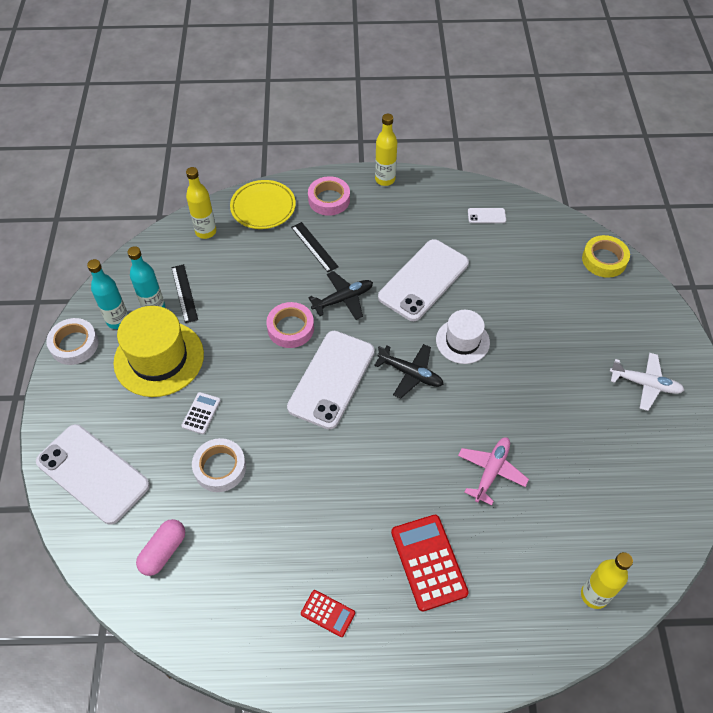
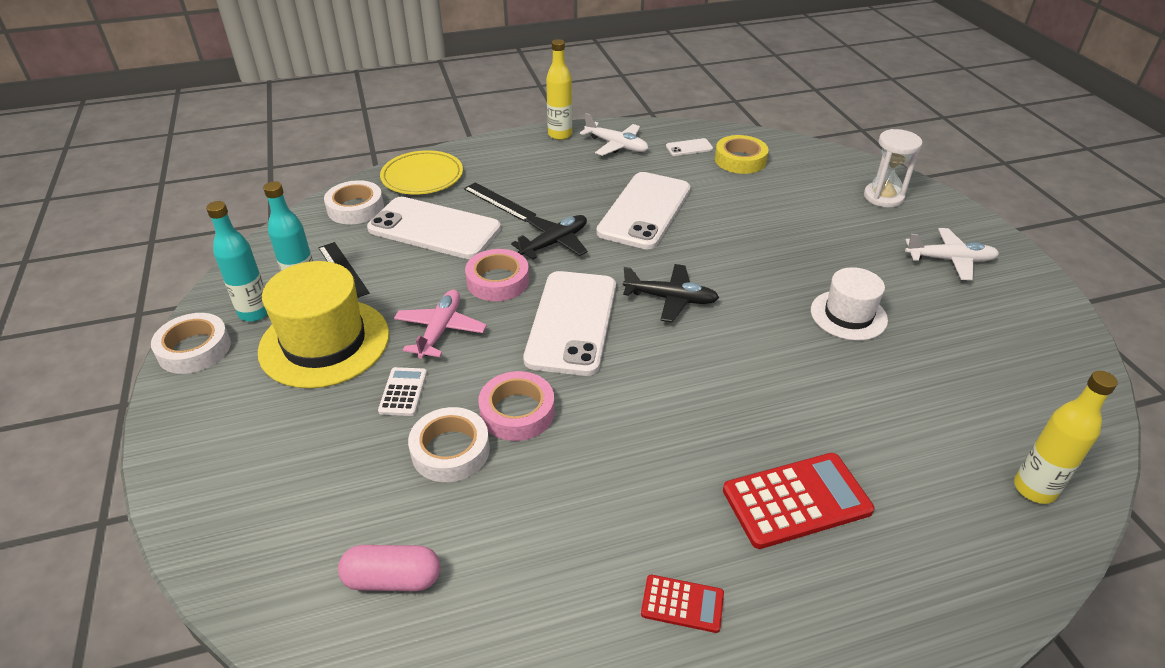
camera: 15 degrees left, 15 degrees down
white phone [36,424,150,525] -> white phone moved to [367,197,501,259]
pink capsule [136,519,185,576] -> pink capsule turned 75 degrees clockwise [338,545,440,591]
yellow bottle [186,167,216,239] -> white tape [324,180,384,224]
pink tape [308,176,350,216] -> pink tape moved to [478,371,555,441]
red calculator [391,515,469,612] -> red calculator turned 105 degrees clockwise [723,453,874,549]
white hat [436,310,490,364] -> white hat moved to [811,267,888,340]
pink plane [458,437,529,505] -> pink plane moved to [394,290,487,359]
yellow tape [582,235,630,278] -> yellow tape moved to [715,135,768,174]
none -> white plane [580,113,649,156]
none -> white hourglass [864,129,923,208]

